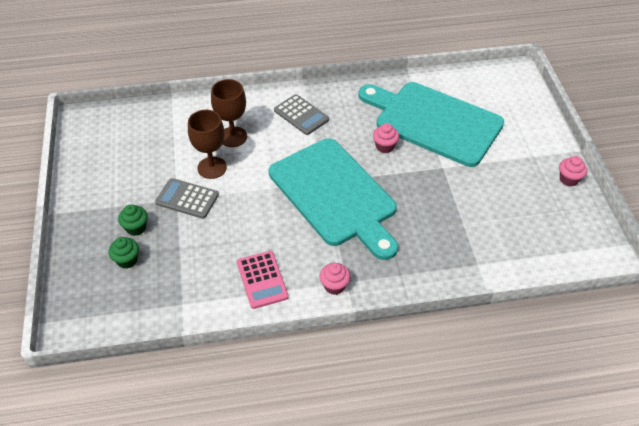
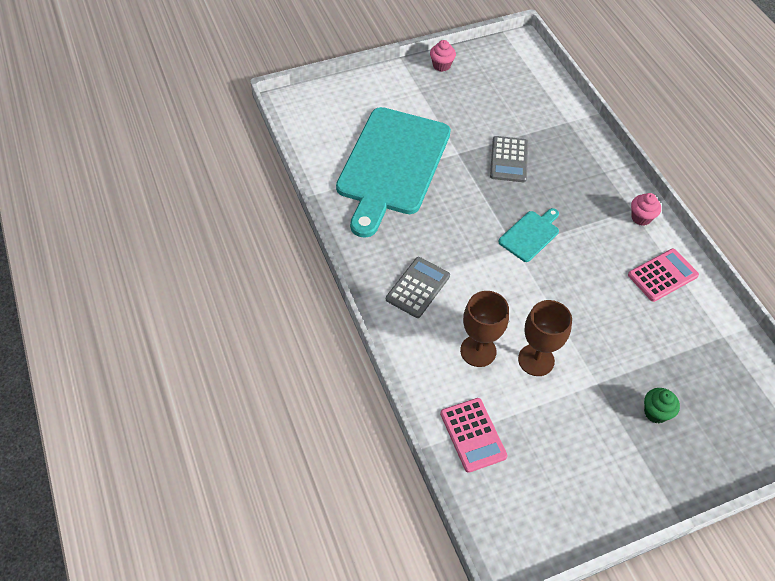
camera: 105 degrees left, 5 degrees up
green cupcake [108,237,139,269] -> none
grey calculator [155,178,219,219] -> grey calculator moved to [490,136,528,182]
turquoise cutting board [269,138,398,260] -> turquoise cutting board [498,208,559,262], size x0.42
pink cupcake [373,123,399,153] -> none
none -> pink calculator [440,398,508,473]

